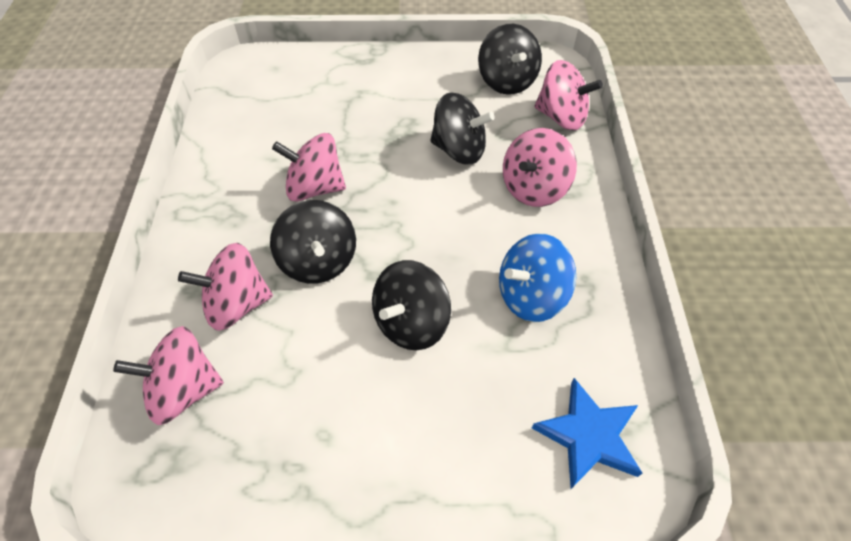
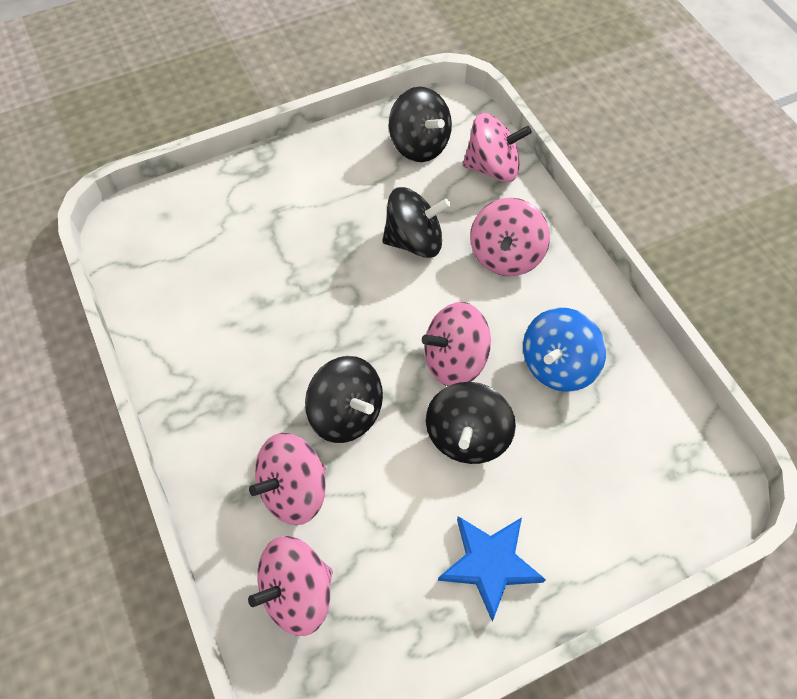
camera: 25 degrees left, 5 degrees up
pink spinning top [272,133,346,202] -> pink spinning top moved to [422,302,491,386]
blue star [532,378,642,489] -> blue star moved to [438,516,546,621]

